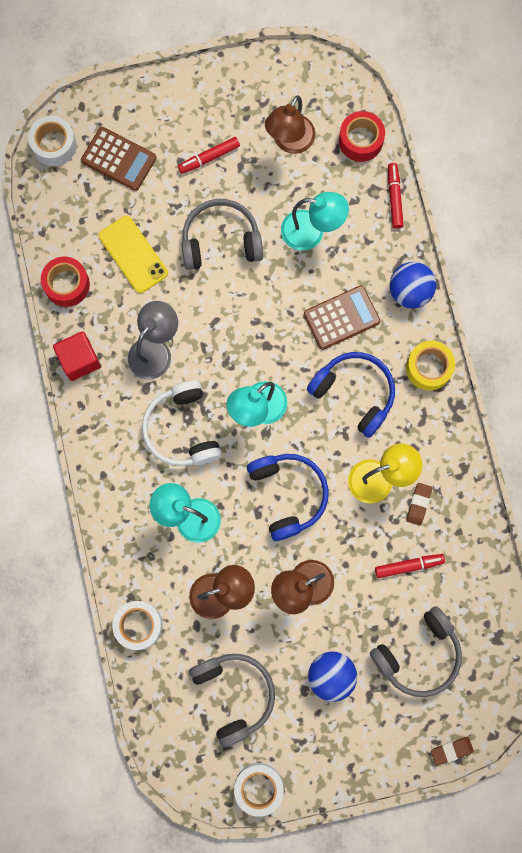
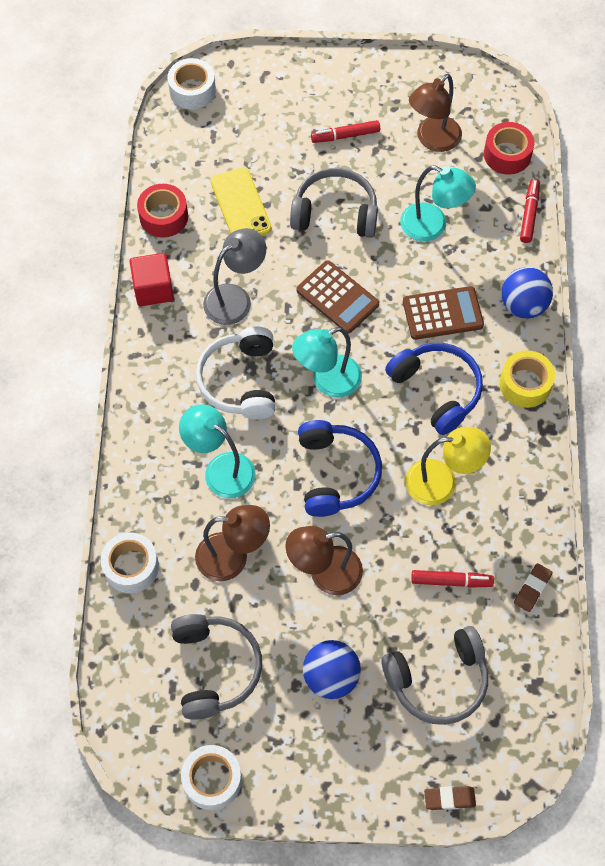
camera: 15 degrees right, 15 degrees down
brown calculator [81,127,156,191] -> brown calculator moved to [296,260,379,333]
brown eraser [406,483,432,526] -> brown eraser moved to [514,563,553,612]

